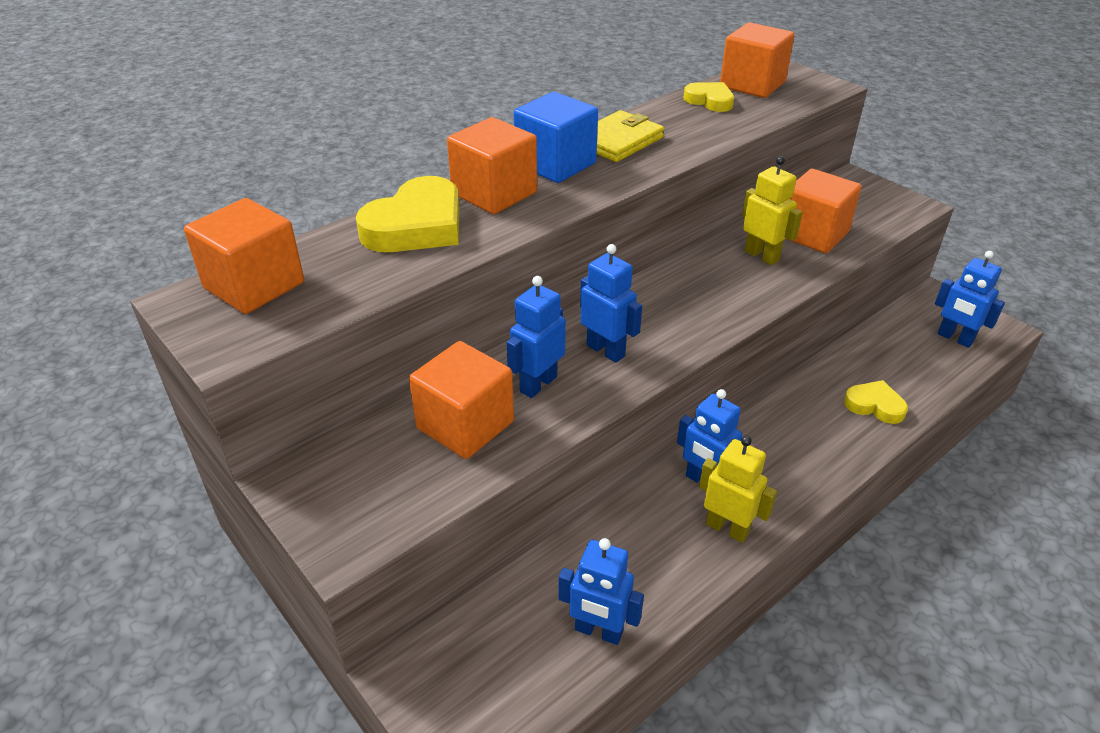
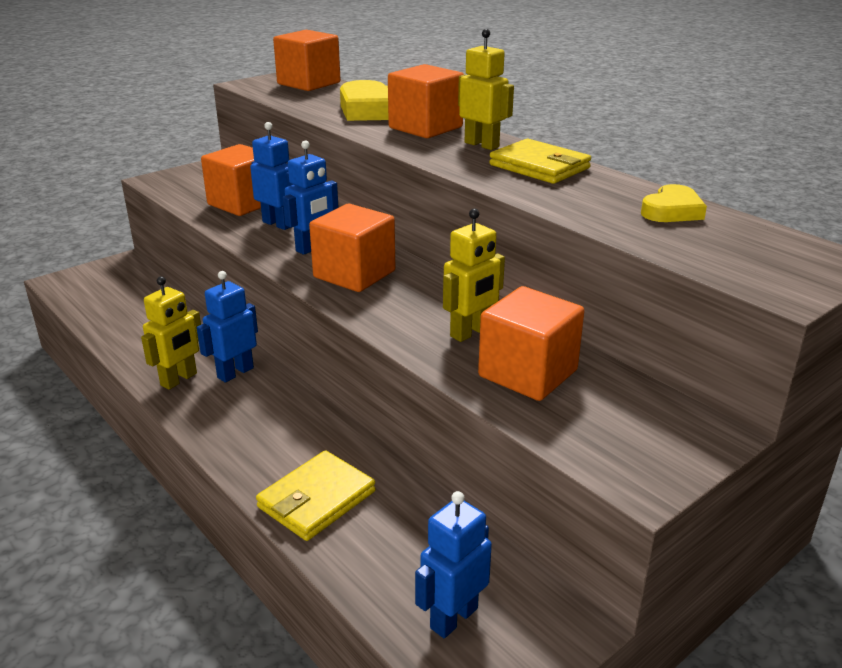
camera: 90 degrees right, 10 degrees down
blue cube [514,92,598,183] -> yellow robot [458,29,514,150]
blue robot [558,538,644,645] -> none
orange cube [720,22,794,98] -> orange cube moved to [309,204,395,292]
yellow heart [844,380,908,424] -> yellow wallet [256,450,376,541]

